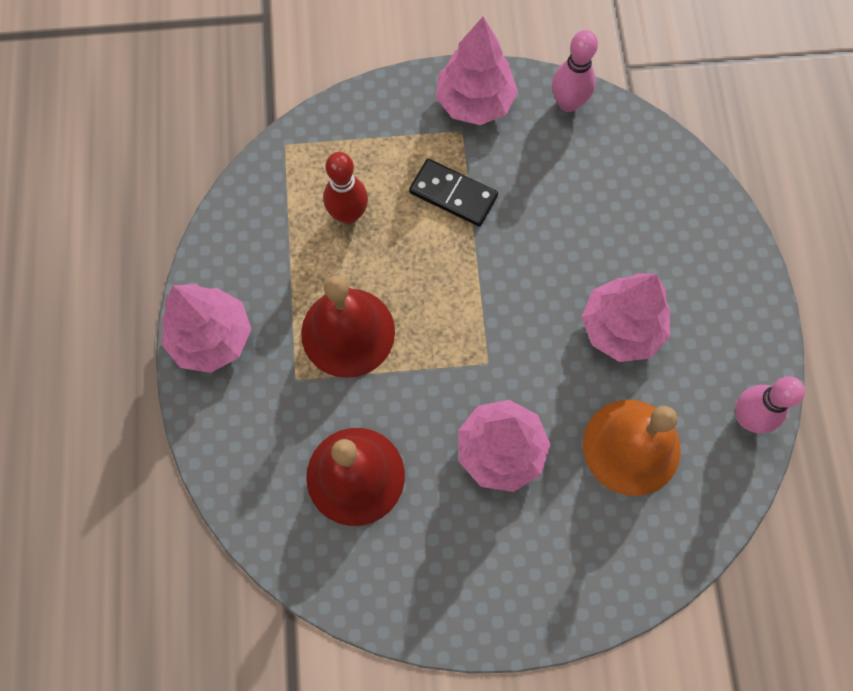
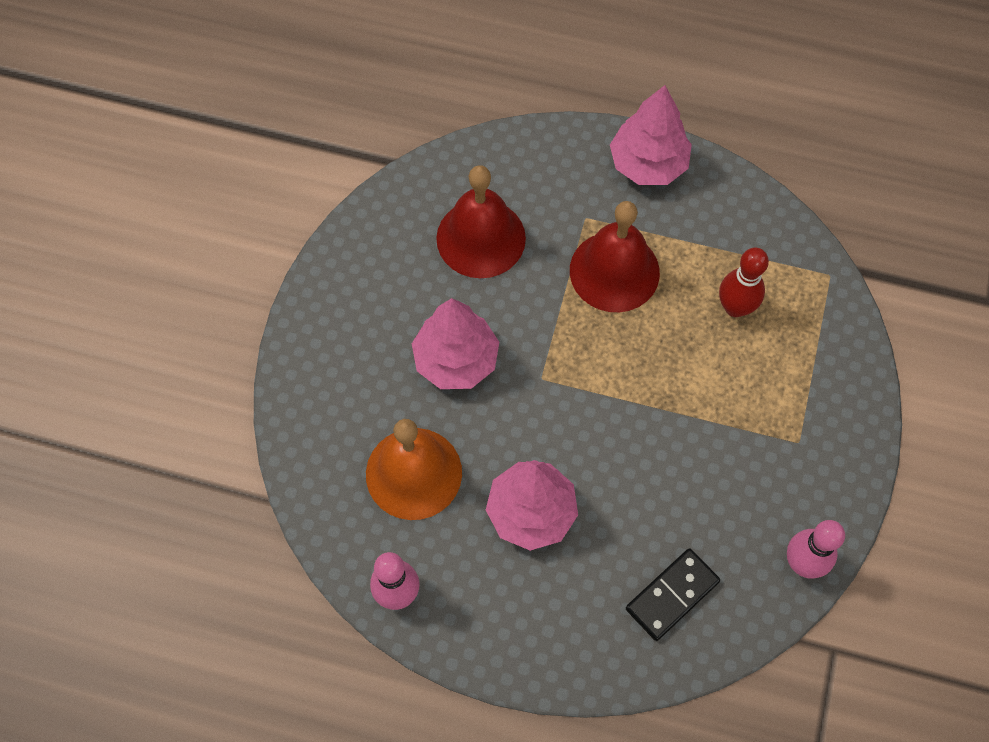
camera: 110 degrees right, 5 degrees down
black domino [409,159,498,227] -> black domino moved to [626,548,720,641]
pink tree [436,17,518,125] -> none

